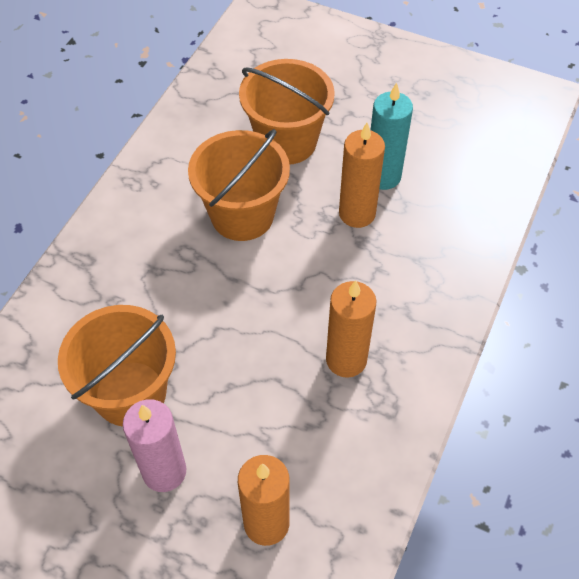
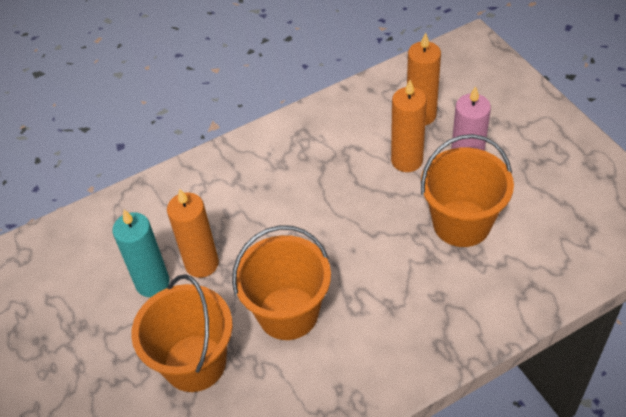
camera: 140 degrees left, 5 degrees down
orange candle [326,281,376,378] -> orange candle moved to [391,80,427,172]

